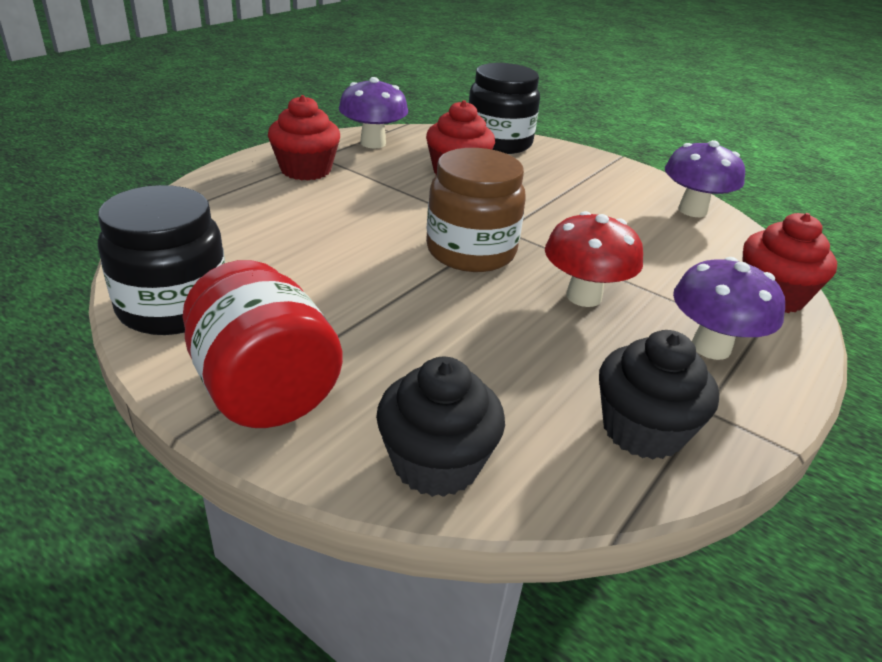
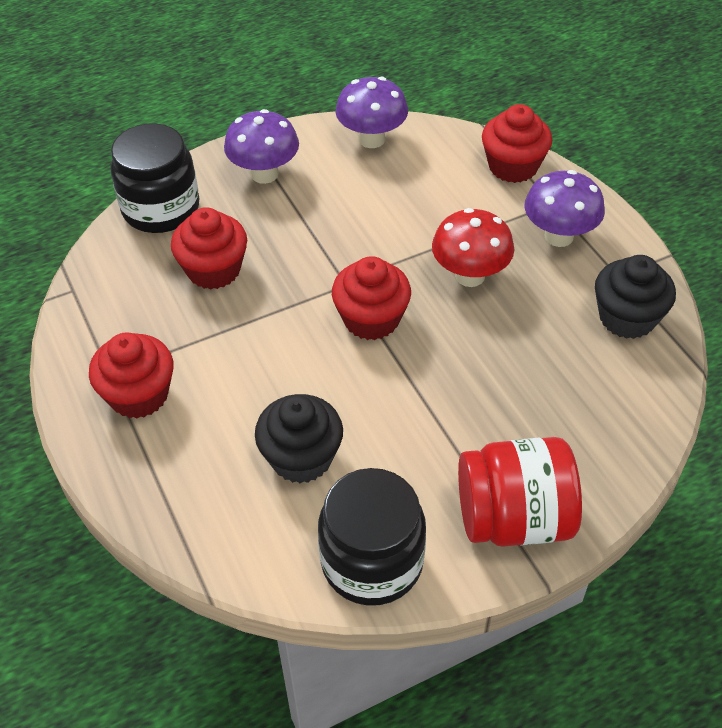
camera: 60 degrees left, 15 degrees up
purple mushroom [339,77,408,148] -> purple mushroom moved to [224,109,299,184]
black cupcake [376,356,505,497] -> black cupcake moved to [255,394,343,483]
brown jar [426,148,526,272] -> red cupcake [332,256,411,340]

